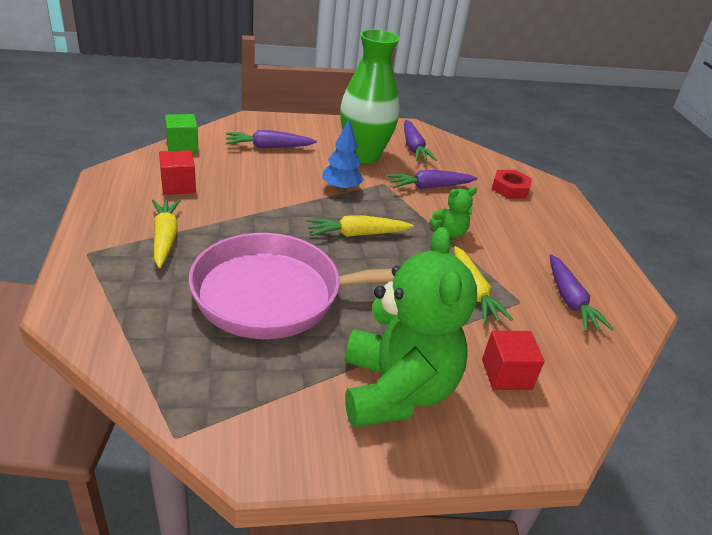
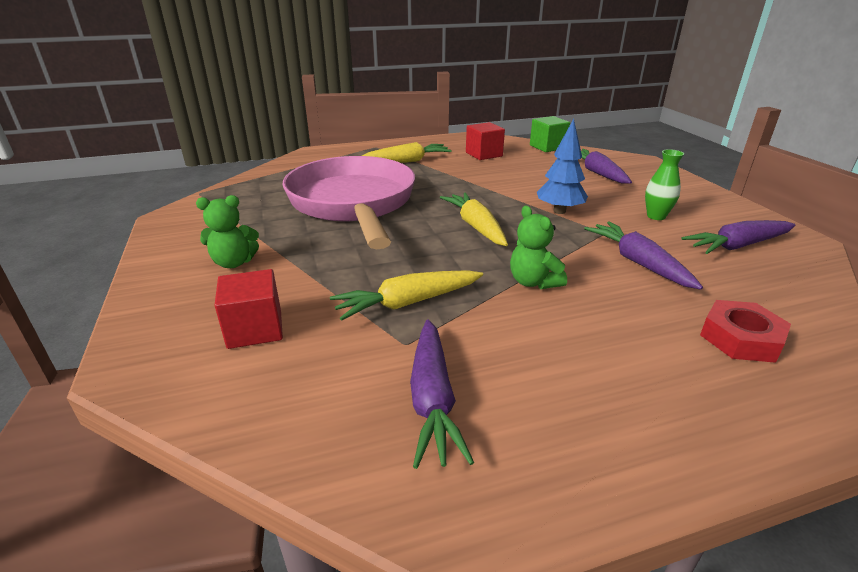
camera: 85 degrees right, 5 degrees down
green vase [340,29,400,164] -> green vase [645,149,684,220], size x0.41
green teddy bear [345,227,477,427] -> green teddy bear [196,195,259,268], size x0.43
purple carrot [550,254,613,332] -> purple carrot turned 75 degrees counterclockwise [410,320,474,469]

